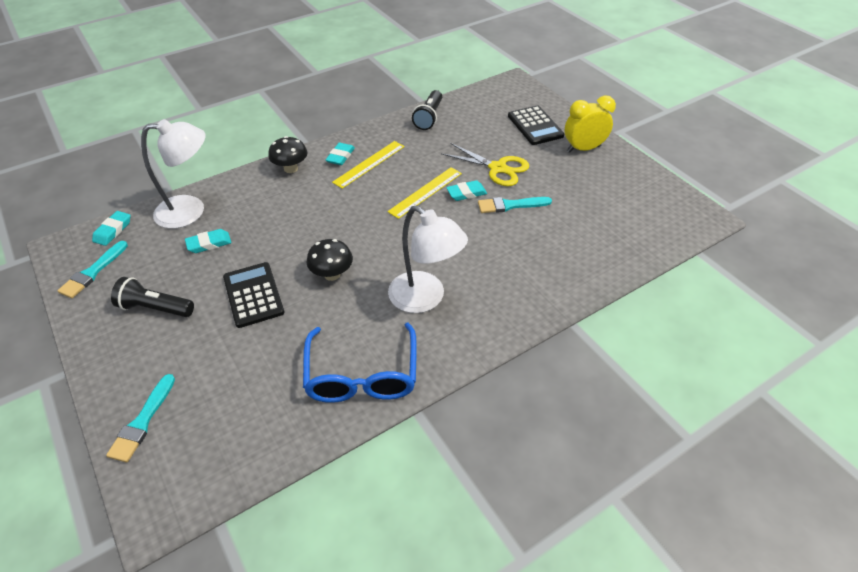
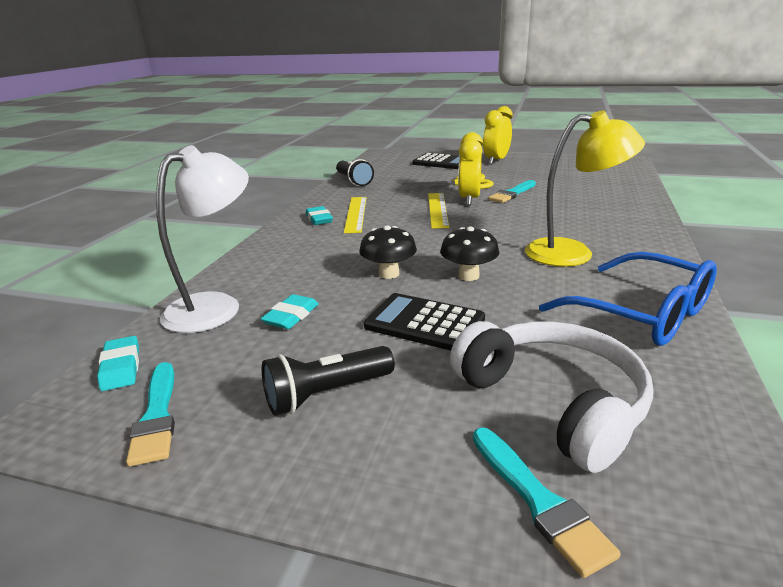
camera: 40 degrees left, 20 degrees down
black mushroom [268,136,308,173] -> black mushroom moved to [359,225,417,279]
white lamp [388,205,468,313] -> yellow lamp [525,110,645,267]
turquoise eraser [446,180,487,201] -> yellow clock [458,132,483,206]
none -> white headphones [450,321,654,473]

